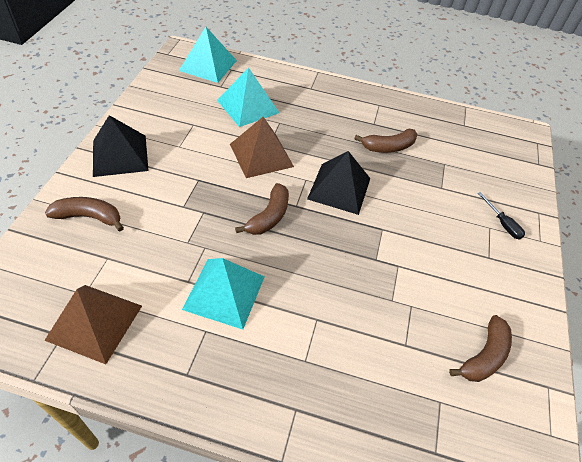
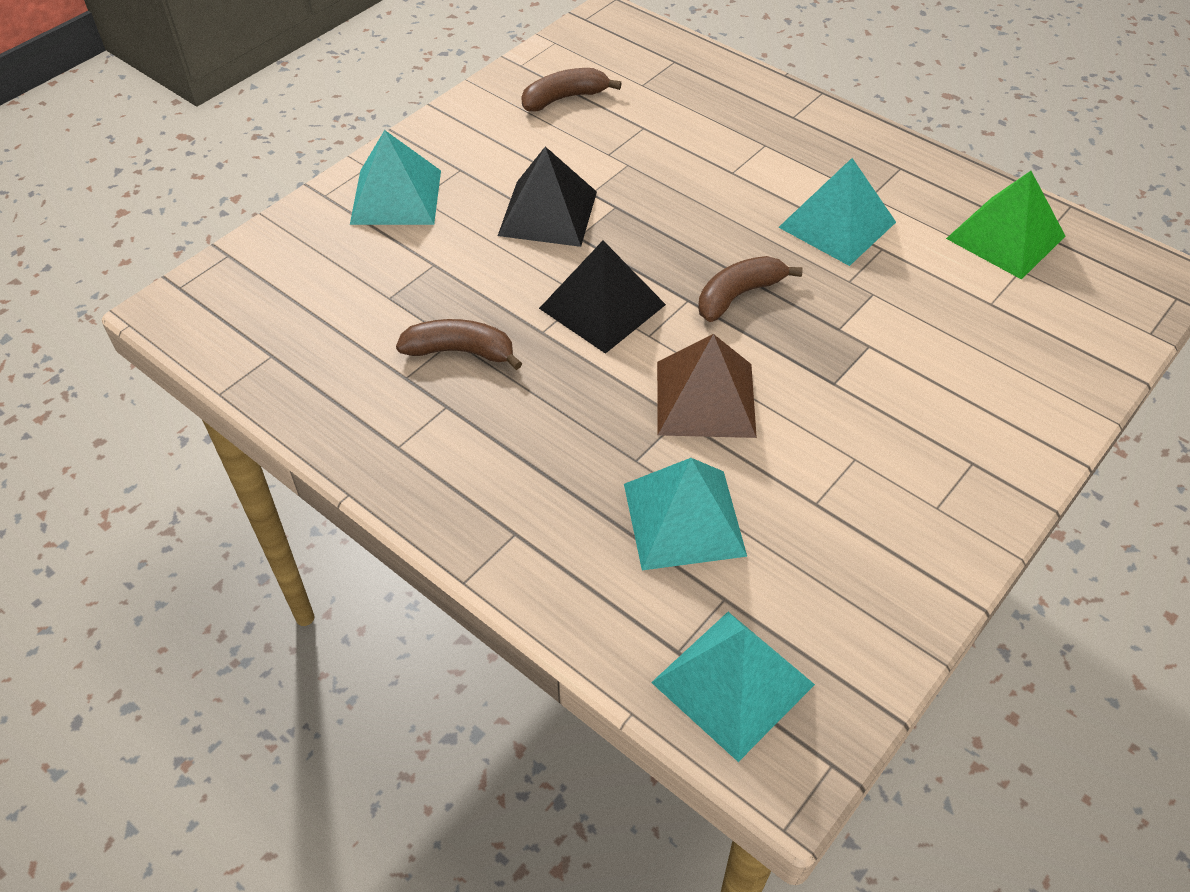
camera: 150 degrees left, 0 degrees up
brown pyramid [44,285,142,364] -> green pyramid [946,171,1065,280]
brown banana [45,197,124,231] -> none
black pyramid [93,115,149,177] -> black pyramid moved to [498,146,597,247]
black screwdriver [478,192,525,239] -> turquoise pyramid [350,130,441,225]

